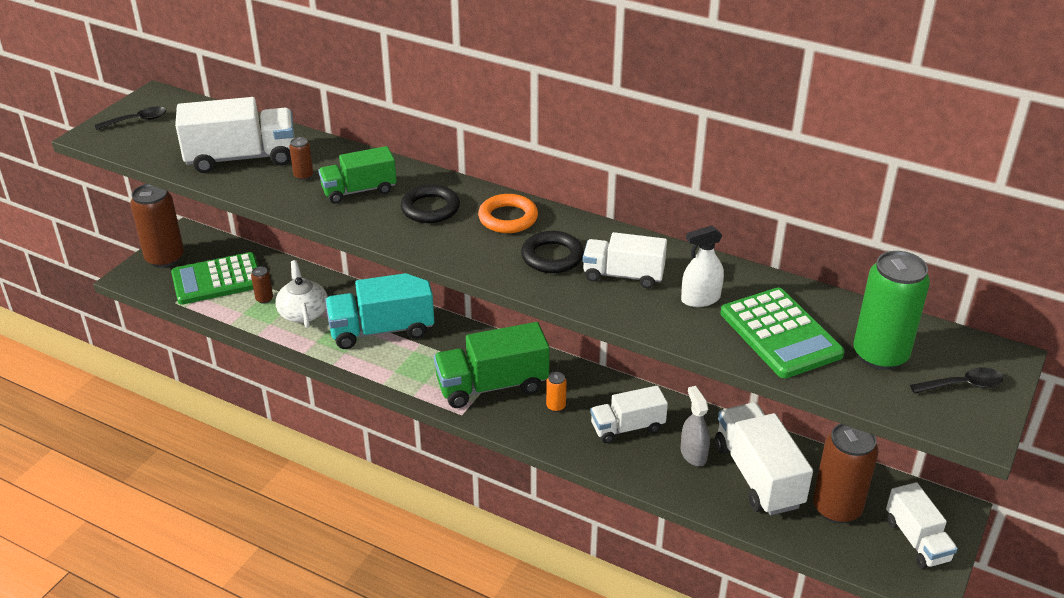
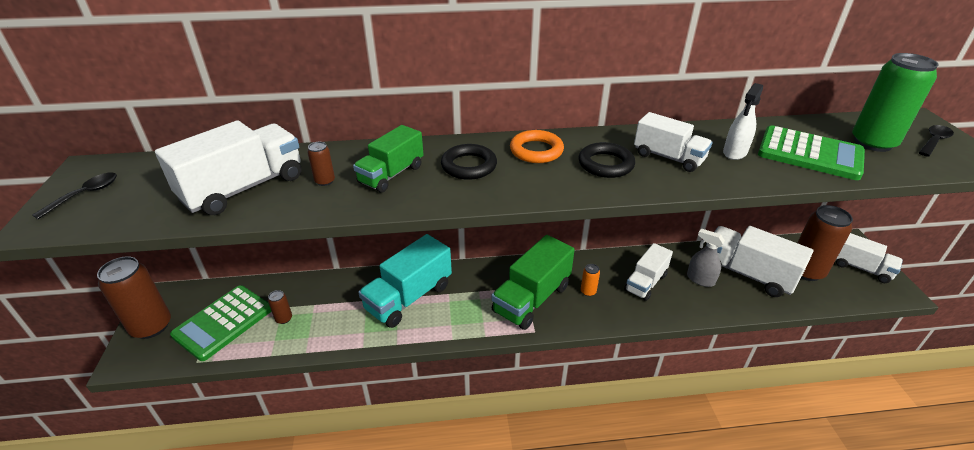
camera: 35 degrees left, 0 degrees up
white teapot [276,260,328,328] -> none
white truck [583,232,667,288] -> white truck turned 120 degrees counterclockwise [634,112,712,172]

